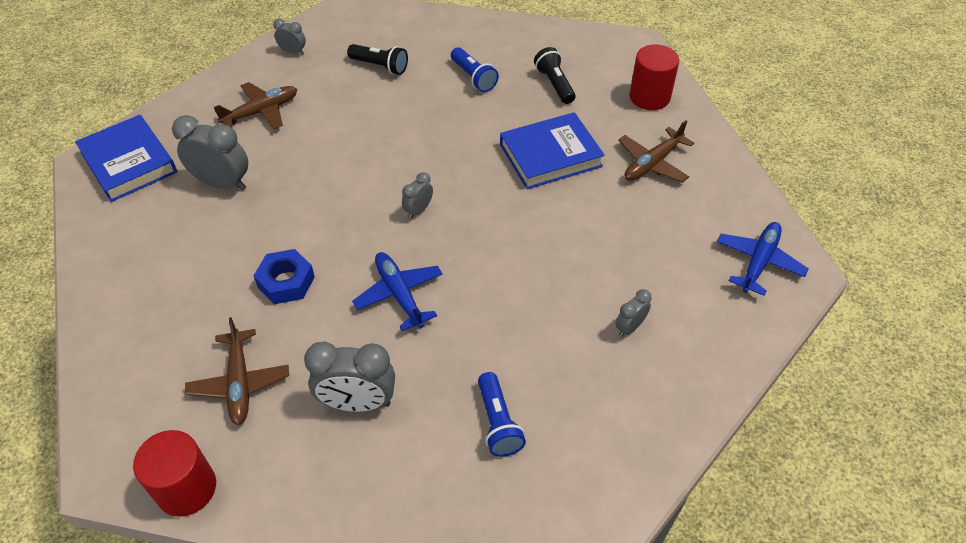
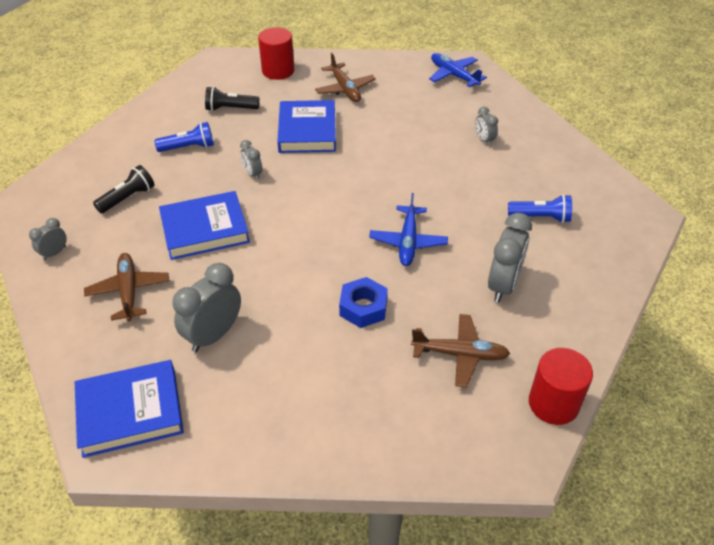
camera: 70 degrees left, 5 degrees down
blue plane [352,252,443,331] -> blue plane turned 75 degrees counterclockwise [369,193,448,266]
grey clock [402,172,433,219] -> grey clock moved to [240,140,263,180]
none -> blue book [159,191,250,260]

